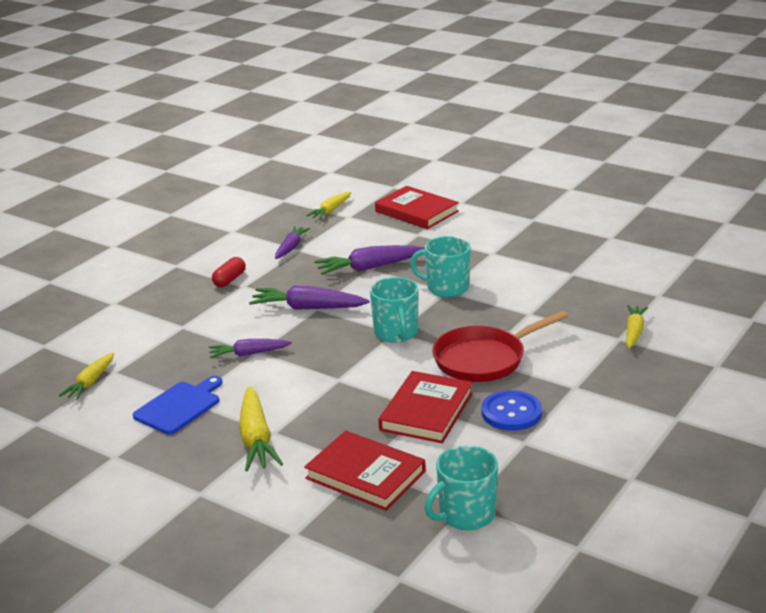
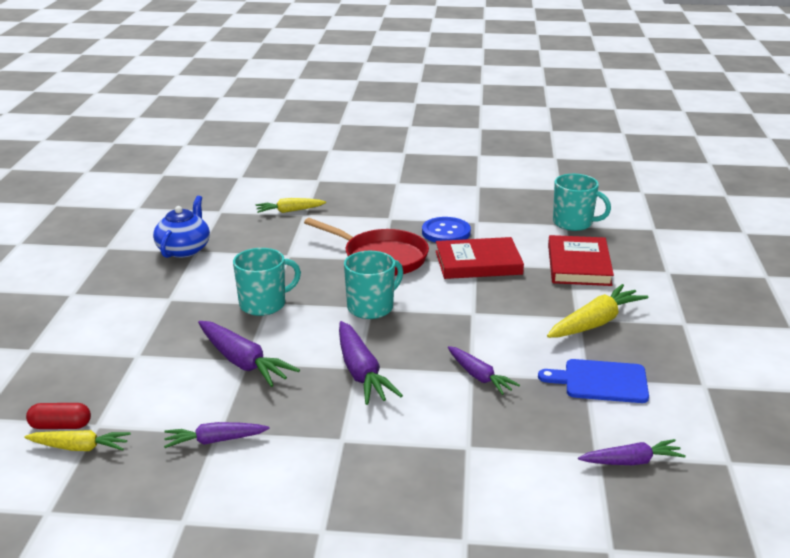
camera: 120 degrees left, 0 degrees up
yellow carrot [59,353,114,400] -> purple carrot [578,439,686,465]
red capsule [212,257,246,287] -> red capsule moved to [26,403,91,429]
red book [375,186,459,229] -> none
turquoise mug [410,236,471,298] -> turquoise mug turned 105 degrees counterclockwise [233,248,301,316]
none -> blue teapot [153,196,210,258]

